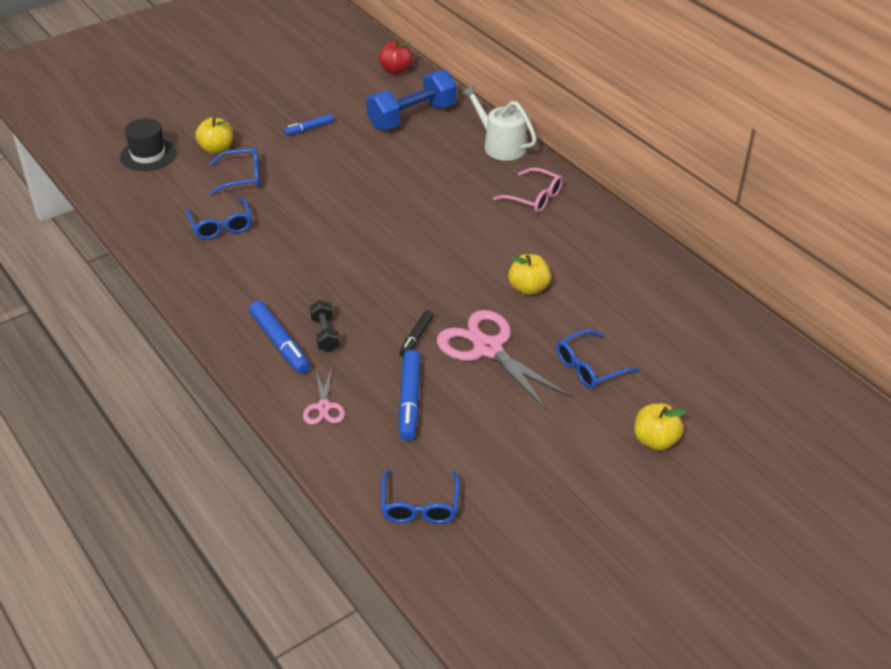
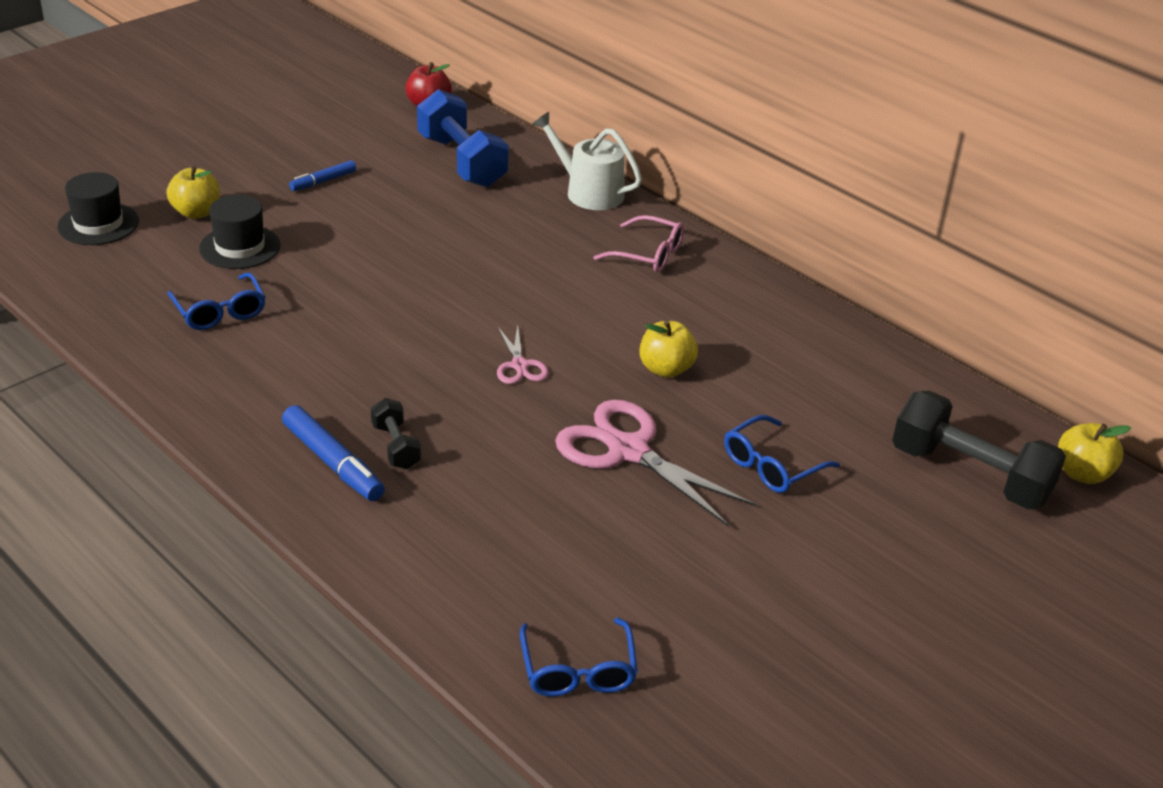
camera: 10 degrees left, 5 degrees down
blue glasses [209,147,260,195] -> black hat [199,195,280,269]
pink scissors [303,368,345,425] -> pink scissors moved to [497,325,549,384]
blue dumbbell [366,70,457,130] -> blue dumbbell turned 75 degrees counterclockwise [417,89,509,188]
blue marker [398,350,421,441] -> none
black marker [399,310,433,357] -> none
yellow apple [634,403,686,451] -> yellow apple moved to [1058,423,1131,484]
none -> black dumbbell [892,391,1066,509]

